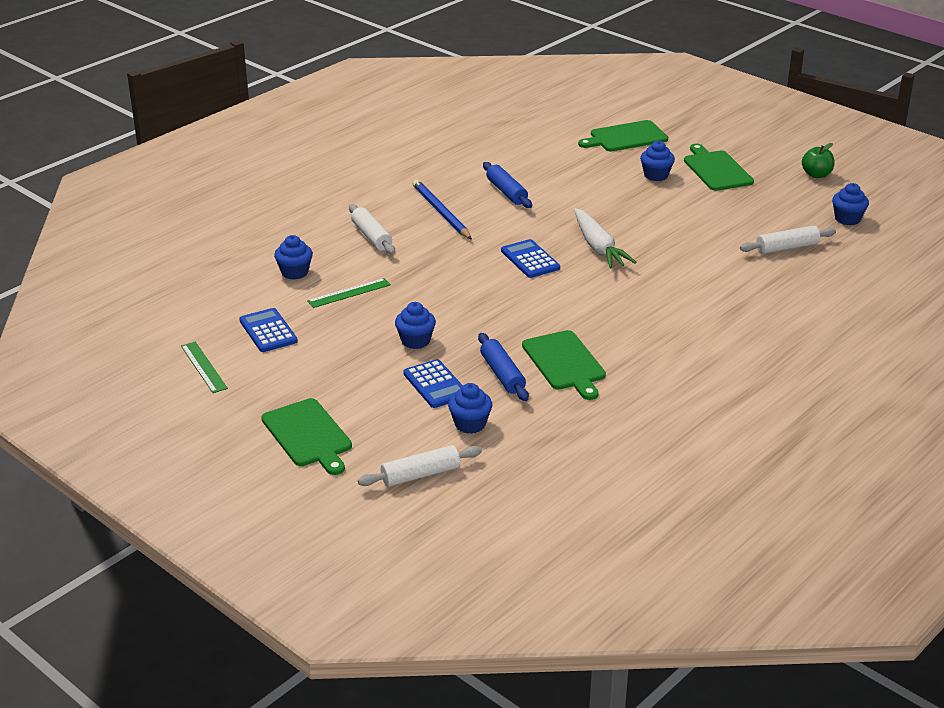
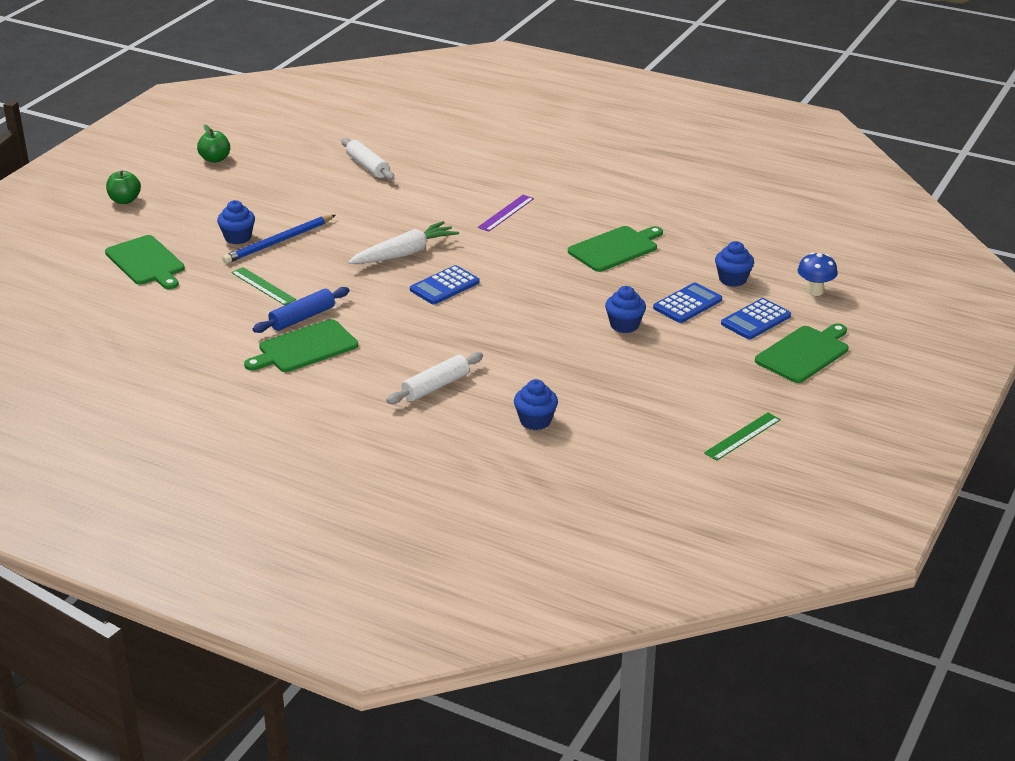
camera: 105 degrees left, 0 degrees up
blue calculator [239,308,298,352] -> blue calculator moved to [721,298,791,339]
green ruler [307,278,391,308] -> green ruler moved to [231,267,296,305]
white rolling pin [358,445,482,487] -> blue mushroom [798,252,838,296]
blue pencil [413,180,472,240] -> blue pencil moved to [222,215,336,264]
blue rolling pin [478,333,529,401] -> none
green cutting board [684,144,754,191] -> green cutting board moved to [244,319,358,372]
blue cupcake [832,183,869,225] -> none
none -> green apple [106,171,141,204]
none -> purple ruler [478,195,534,232]

